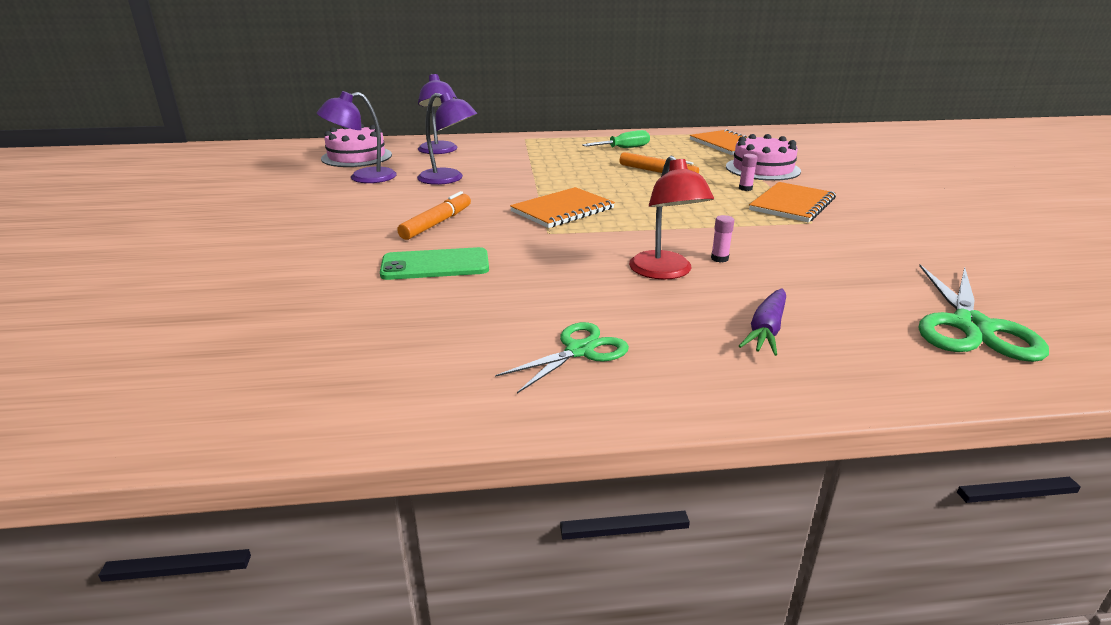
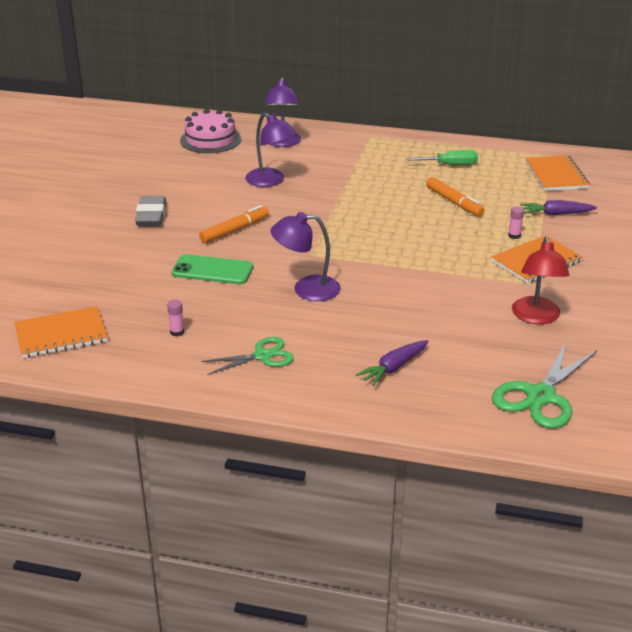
camera: 20 degrees right, 5 degrees up
purple lamp [317,91,397,183] -> purple lamp moved to [270,212,341,301]
orange notebook [510,187,615,228] -> orange notebook moved to [14,306,108,358]
red lamp [629,156,714,280] -> red lamp moved to [512,237,569,324]
pink glue stick [711,215,734,262] -> pink glue stick moved to [167,300,184,337]
pink cake [726,134,801,181] -> purple carrot [520,200,597,216]
none -> grey eraser [135,196,166,226]

